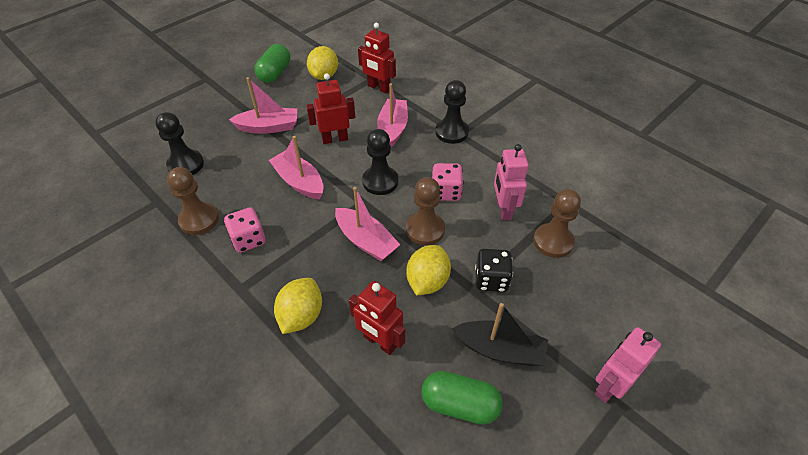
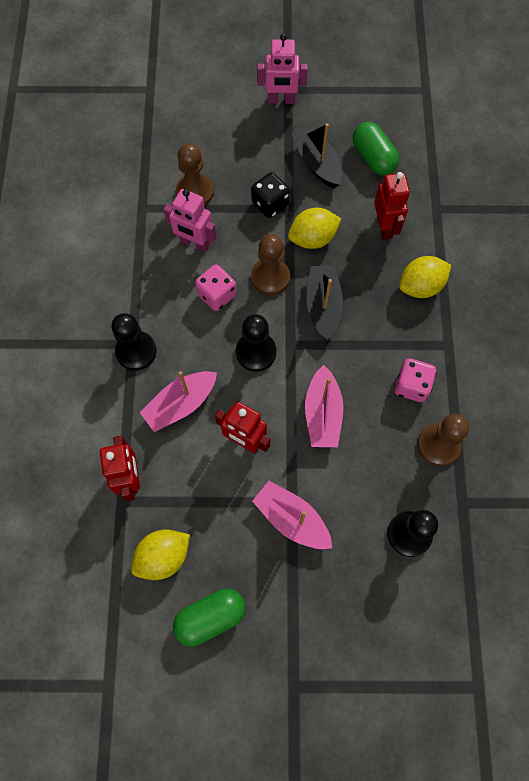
camera: 135 degrees left, 20 degrees up
pink boat [335,187,400,261] -> black boat [307,266,343,340]
pink robot [494,144,529,220] -> pink robot turned 75 degrees clockwise [163,189,216,252]

